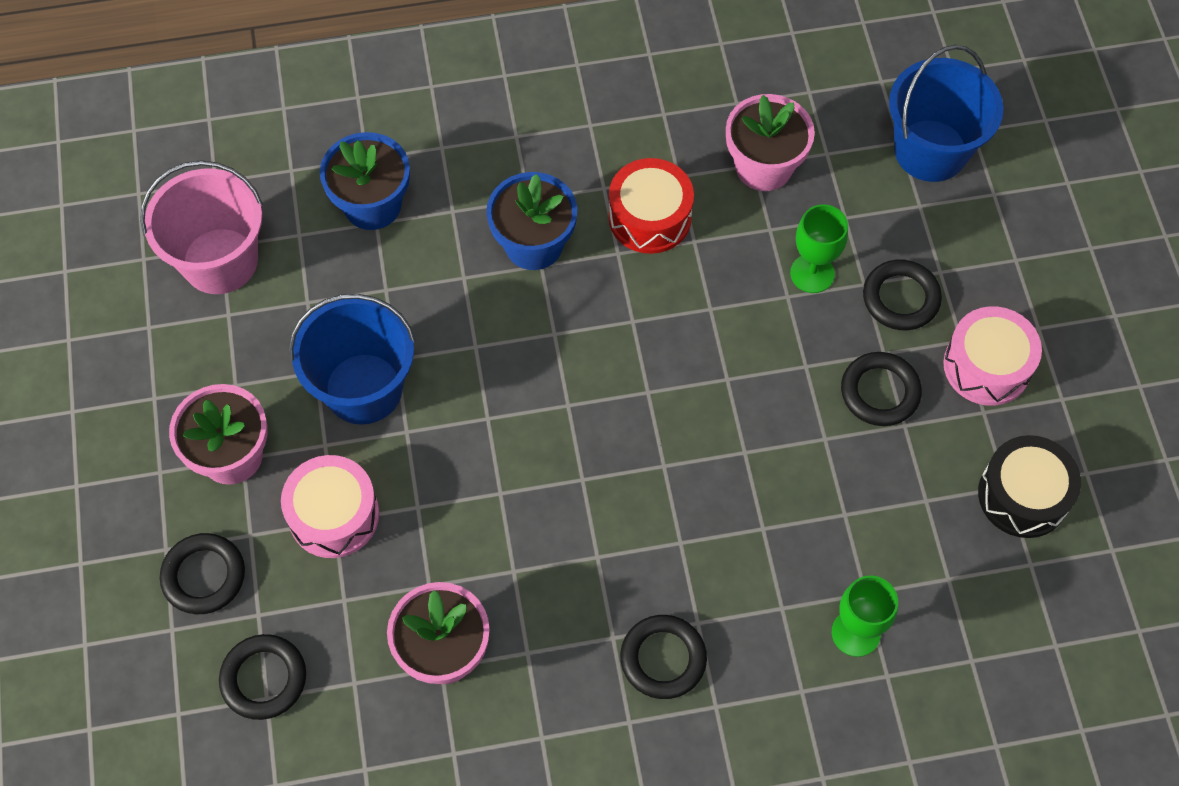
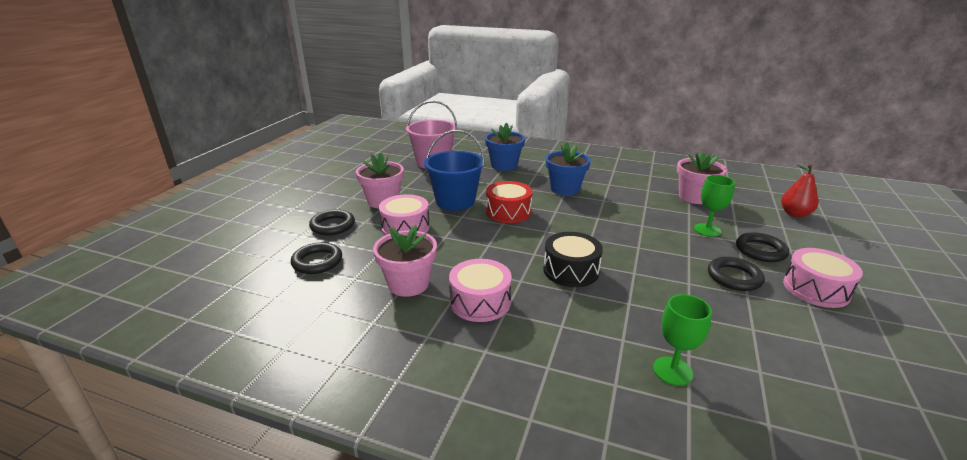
camera: 30 degrees right, 35 degrees down
red drum [608,158,694,254] -> red drum moved to [486,181,533,223]
black ring [620,615,707,699] -> none
blue bucket [889,45,1004,182] -> red pear [781,164,818,218]
black drum [978,435,1081,538] -> black drum moved to [543,232,603,287]
none -> pink drum [449,259,512,322]

